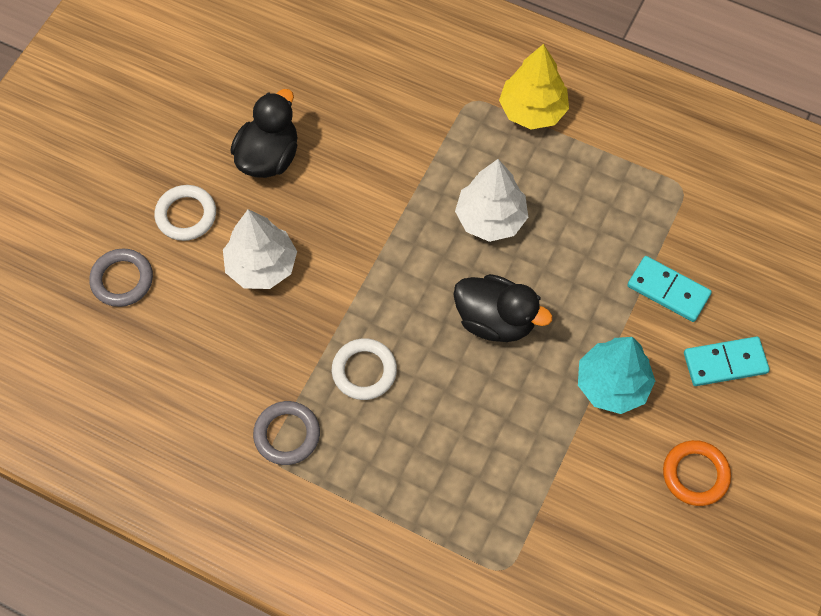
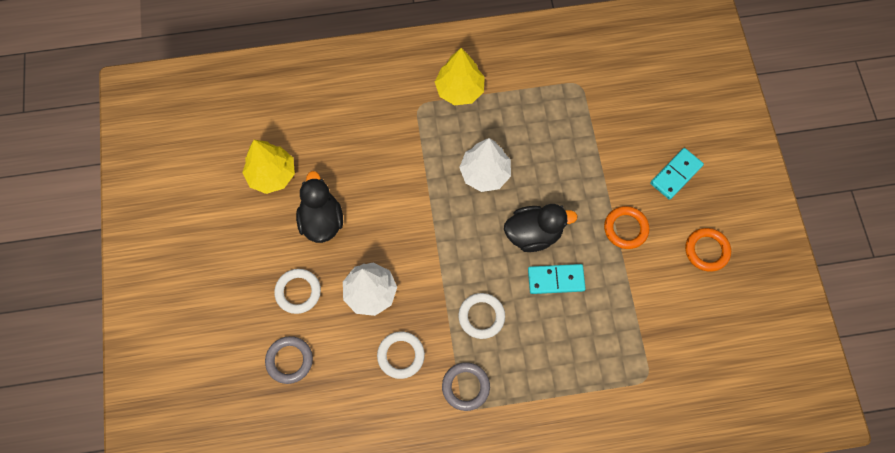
camera: 35 degrees left, 5 degrees up
turquoise tree [578,337,655,414] -> orange ring [604,206,650,249]
turquoise domino [627,256,712,322] -> turquoise domino moved to [528,264,586,294]
none -> yellow tree [242,140,295,194]
none -> white ring [377,331,425,379]

